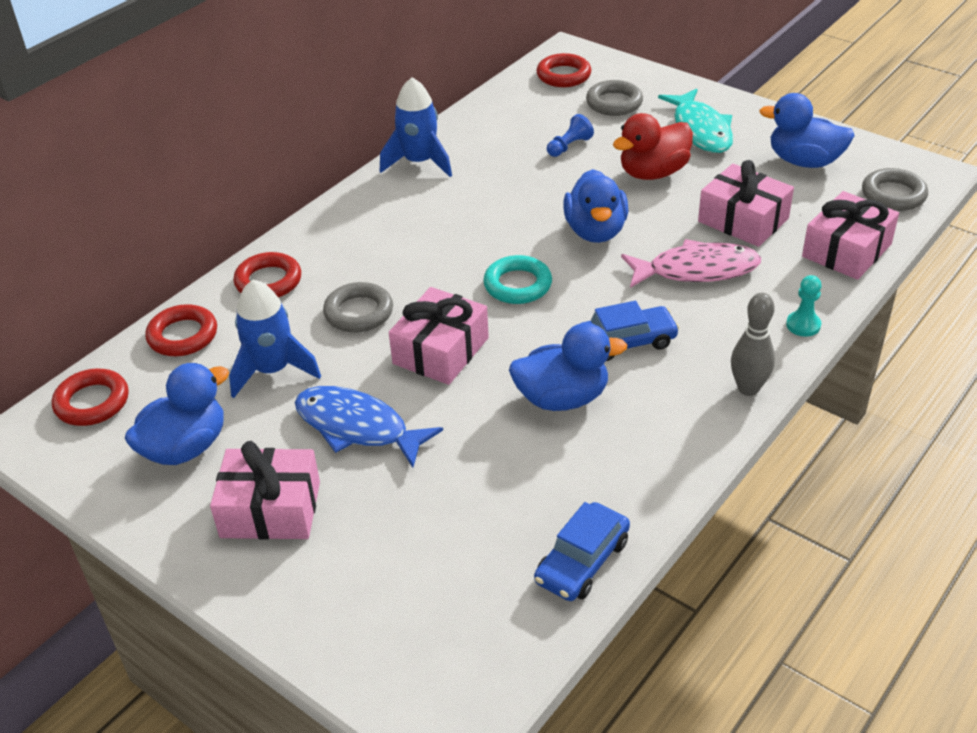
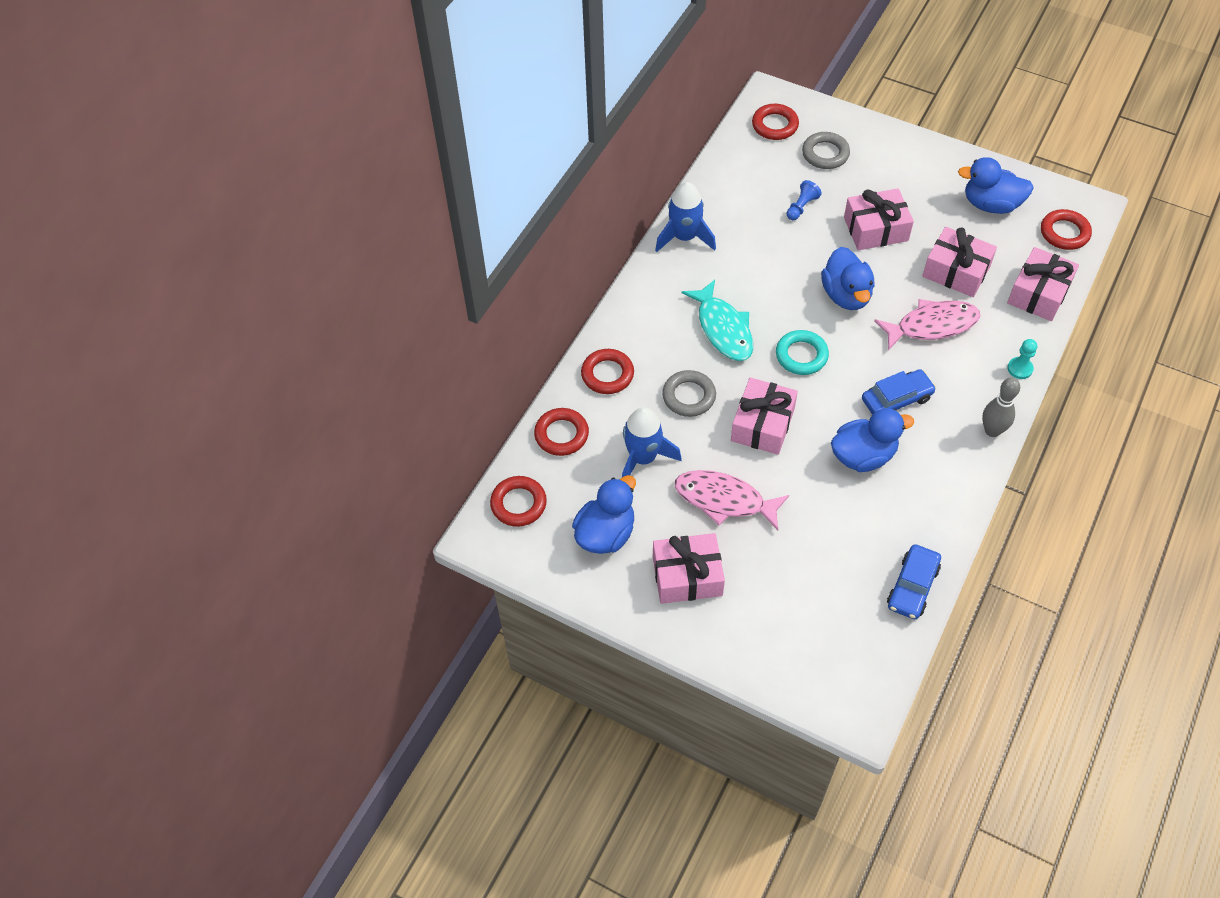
camera: 10 degrees left, 15 degrees up
blue fish [295,386,443,467] -> pink fish [675,470,789,530]
red duck [613,113,693,180] -> pink gift [844,188,914,250]
turquoise fish [658,89,733,153] -> turquoise fish moved to [681,279,753,361]
grey ring [862,168,928,211] -> red ring [1041,209,1092,250]

